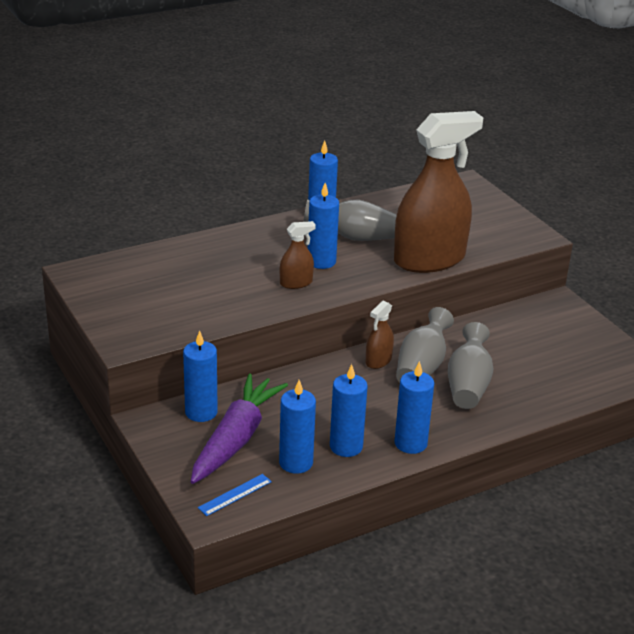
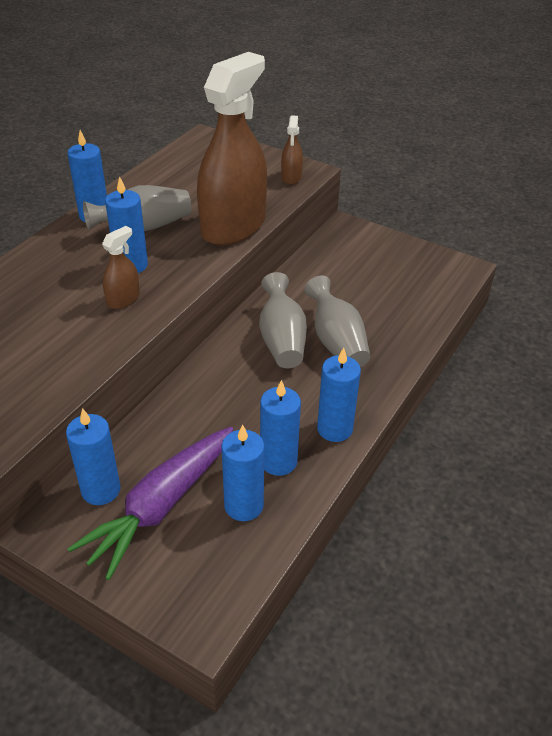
camera: 30 degrees left, 10 degrees up
purple carrot [191,373,288,484] -> purple carrot turned 135 degrees counterclockwise [67,427,233,580]
blue ruler [198,474,272,516] -> none
brown spray bottle [366,301,394,369] -> brown spray bottle moved to [281,115,303,185]

